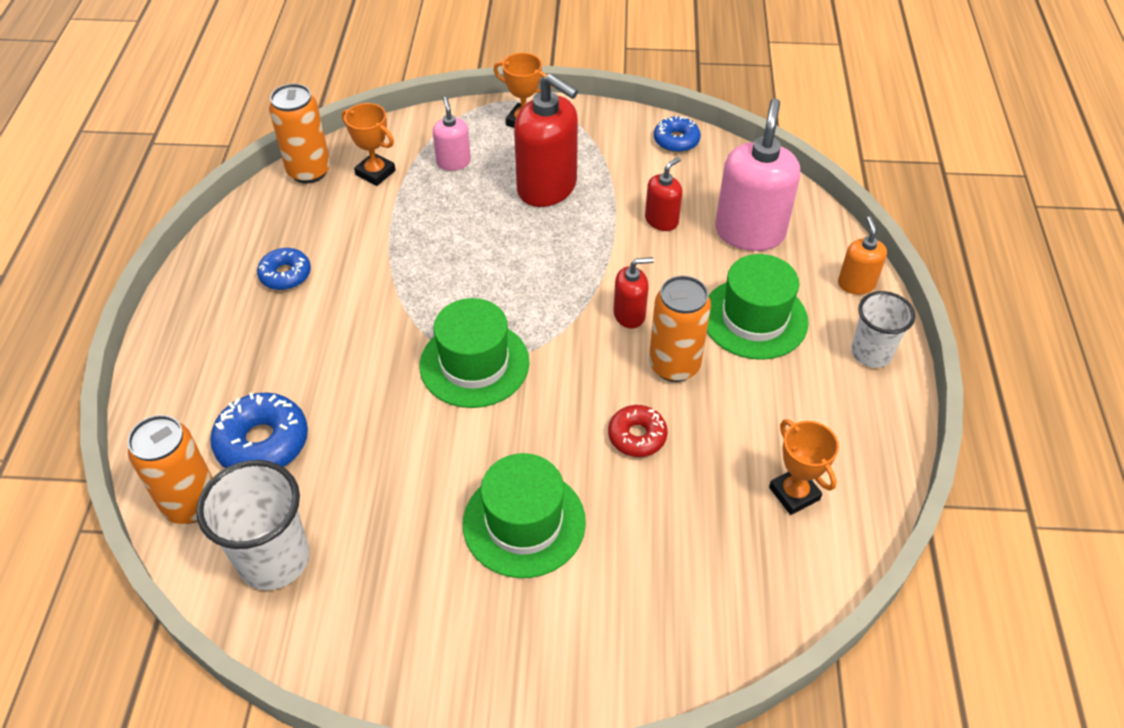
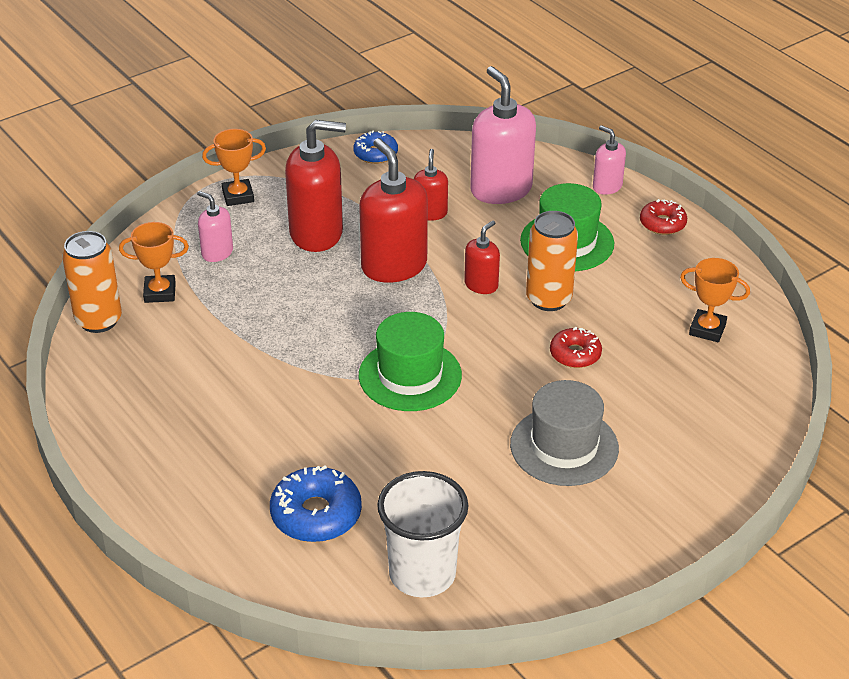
camera: 40 degrees left, 10 degrees down
orange can [127,415,213,524] -> none
blue donut [257,248,311,290] -> none
green hat [463,453,586,578] -> grey hat [510,380,619,486]
orange soap dispenser [838,216,887,294] -> pink soap dispenser [593,125,626,195]
white cup [851,291,915,368] -> red donut [640,199,687,235]
none -> red soap dispenser [359,138,428,283]

